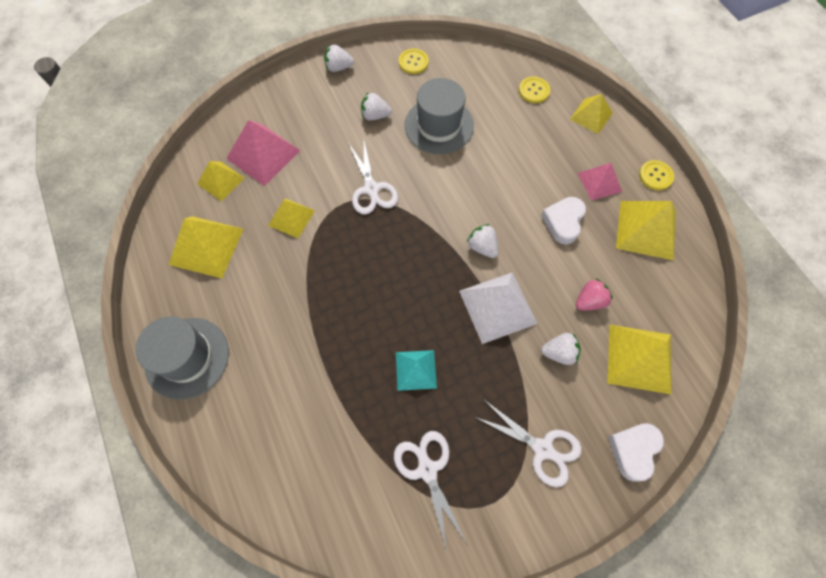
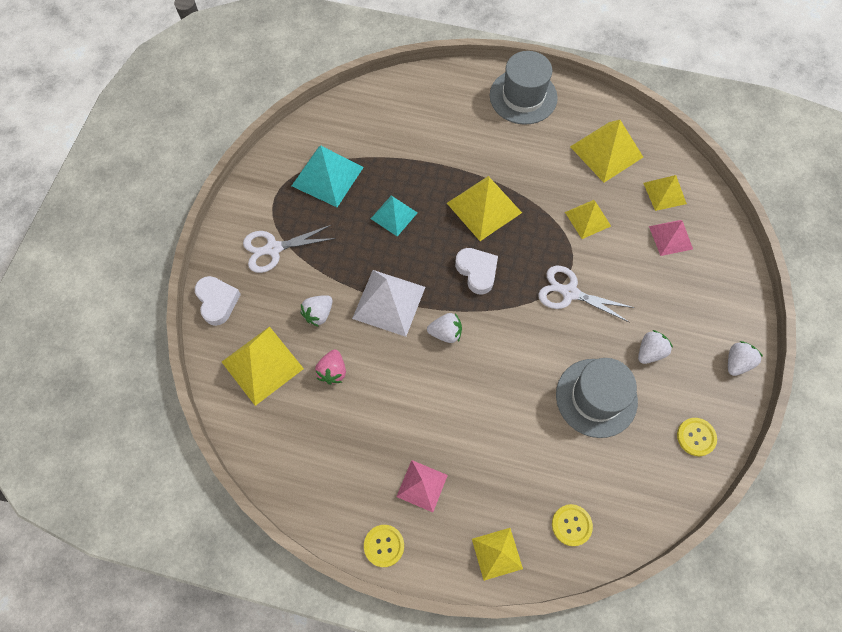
camera: 130 degrees right, 0 degrees up
pink pyramid [226,120,301,186] -> pink pyramid [649,220,693,256], size x0.62
white scissors [394,431,466,551] -> turquoise pyramid [292,146,364,207]
white heart [541,197,586,244] -> white heart moved to [455,248,498,294]
yellow pyramid [616,201,676,261] -> yellow pyramid moved to [447,176,522,241]

